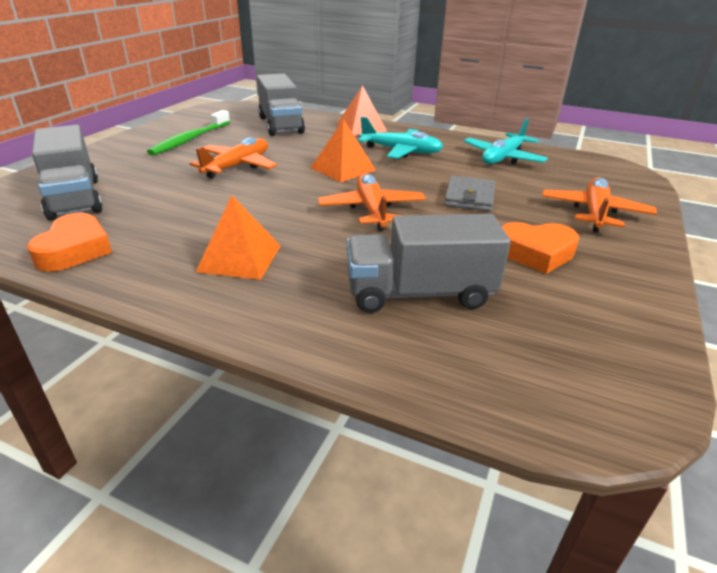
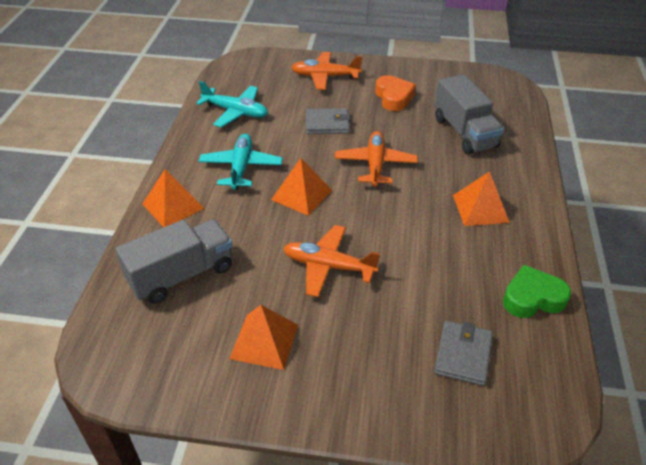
camera: 105 degrees left, 10 degrees up
orange heart [27,213,112,272] -> green heart [503,265,571,318]
grey truck [32,125,103,220] -> grey wallet [434,321,493,386]
green toothbrush [147,110,230,156] -> orange pyramid [230,305,298,370]
orange plane [318,173,426,231] -> orange plane turned 120 degrees clockwise [335,131,418,187]

